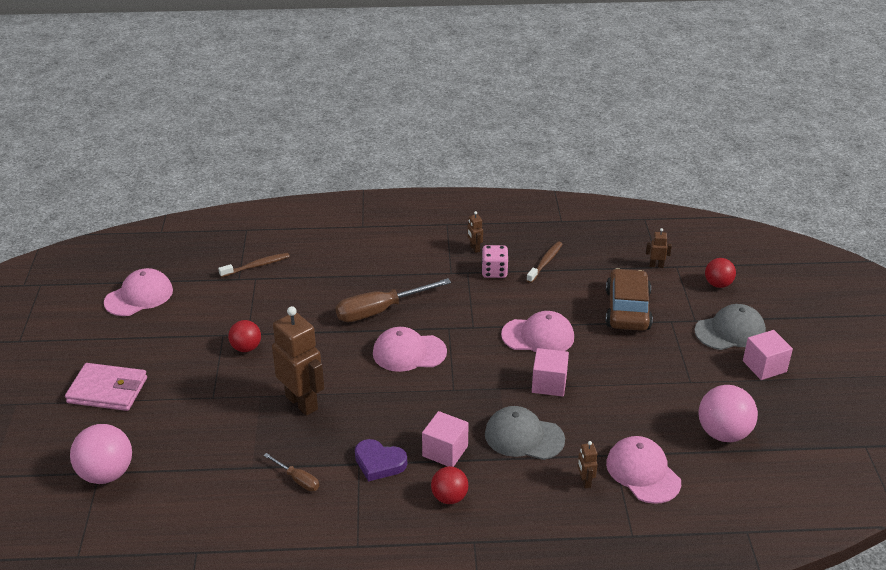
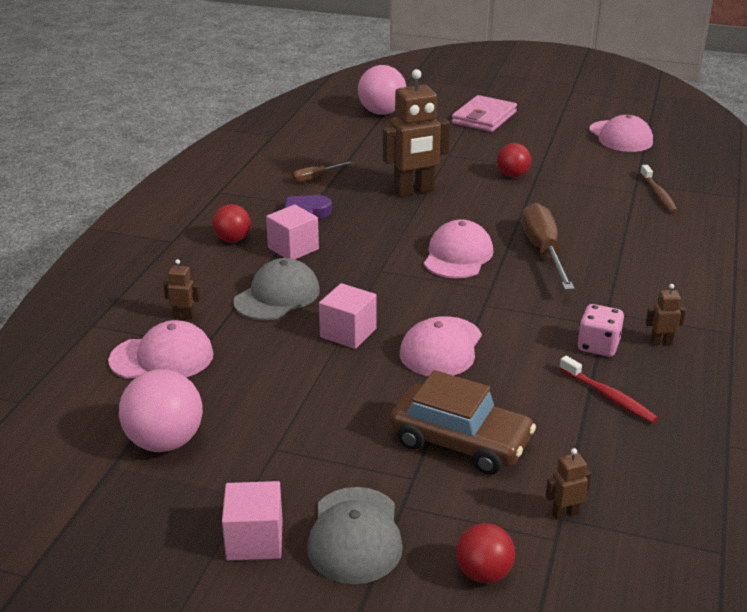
camera: 110 degrees right, 5 degrees down
brown toothbrush [526,241,562,283] -> red toothbrush [559,356,658,423]
brown robot [646,228,672,268] -> brown robot turned 135 degrees counterclockwise [545,448,591,520]

